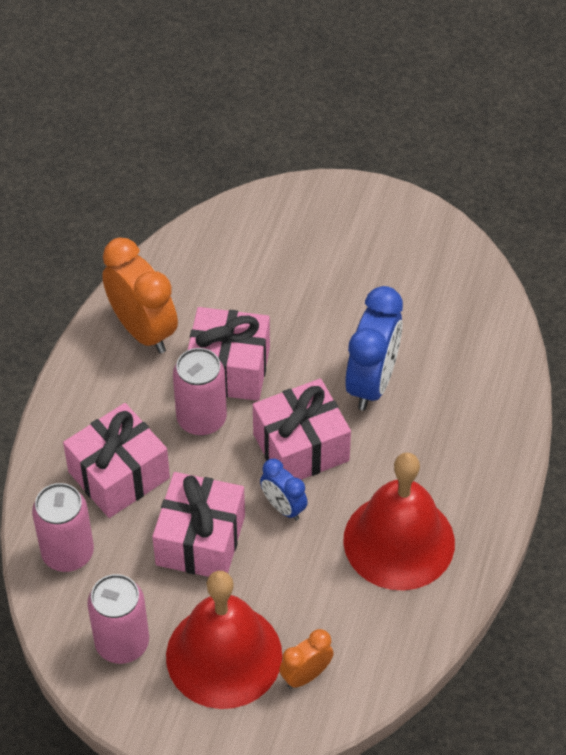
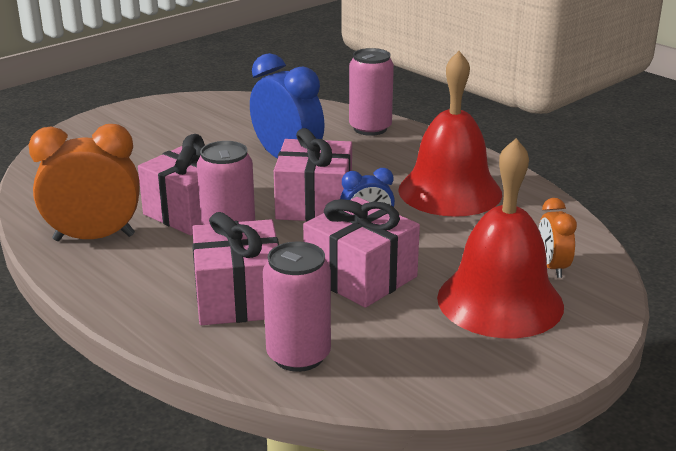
camera: 60 degrees left, 25 degrees down
pink can [87,574,149,664] -> pink can moved to [349,48,394,136]

